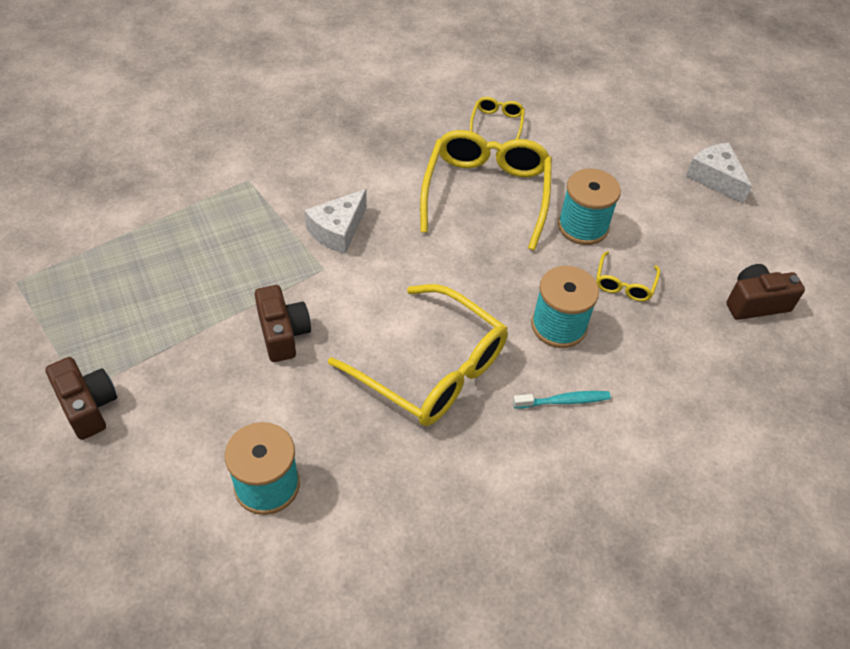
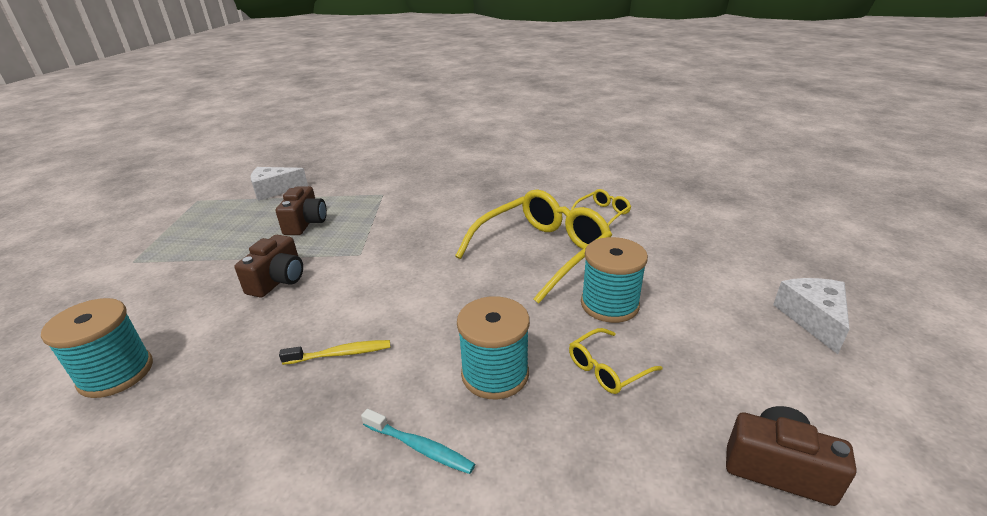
camera: 40 degrees right, 20 degrees down
brown camera [45,357,117,440] -> brown camera moved to [276,186,327,235]
white cheese [305,189,367,254] -> white cheese moved to [251,167,308,201]
yellow glasses [328,284,508,426] -> yellow toothbrush [279,340,390,365]

